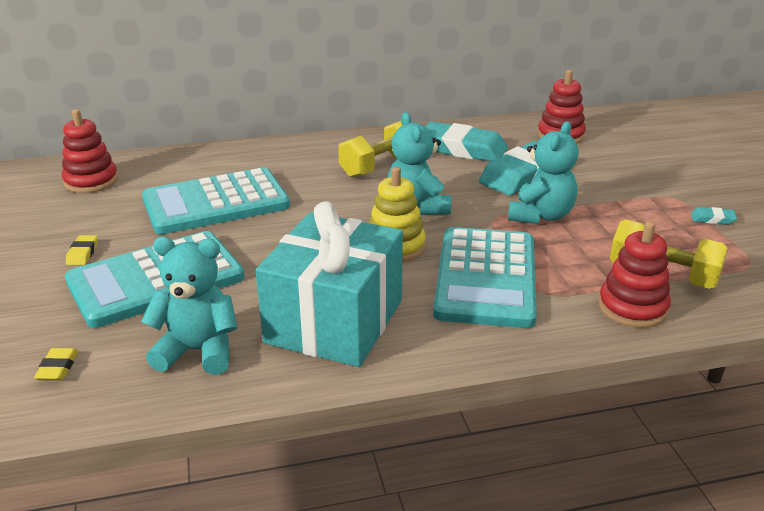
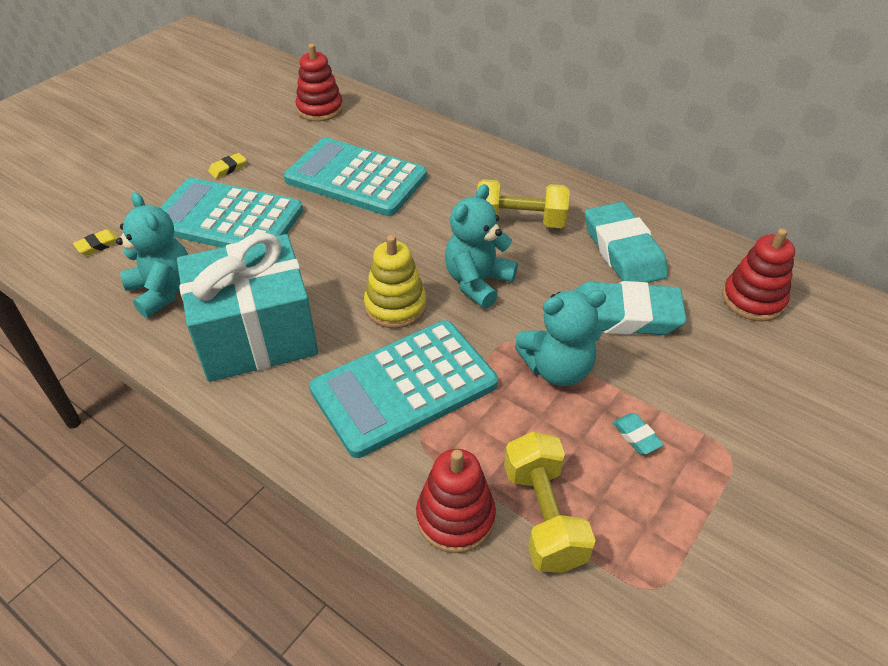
camera: 50 degrees right, 15 degrees up
turquoise eraser [691,207,737,225] -> turquoise eraser moved to [612,413,664,455]

